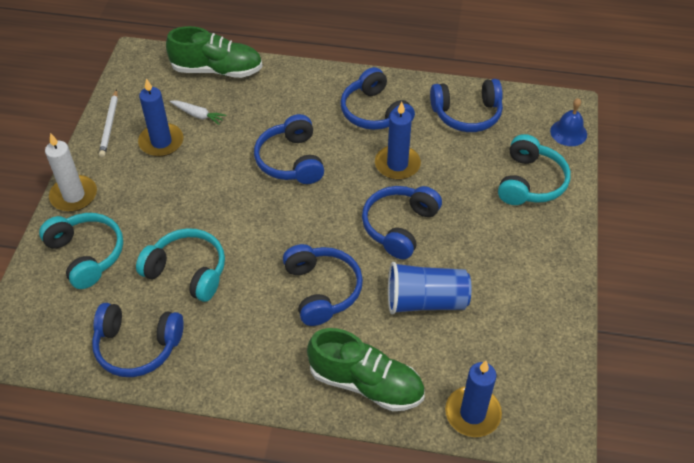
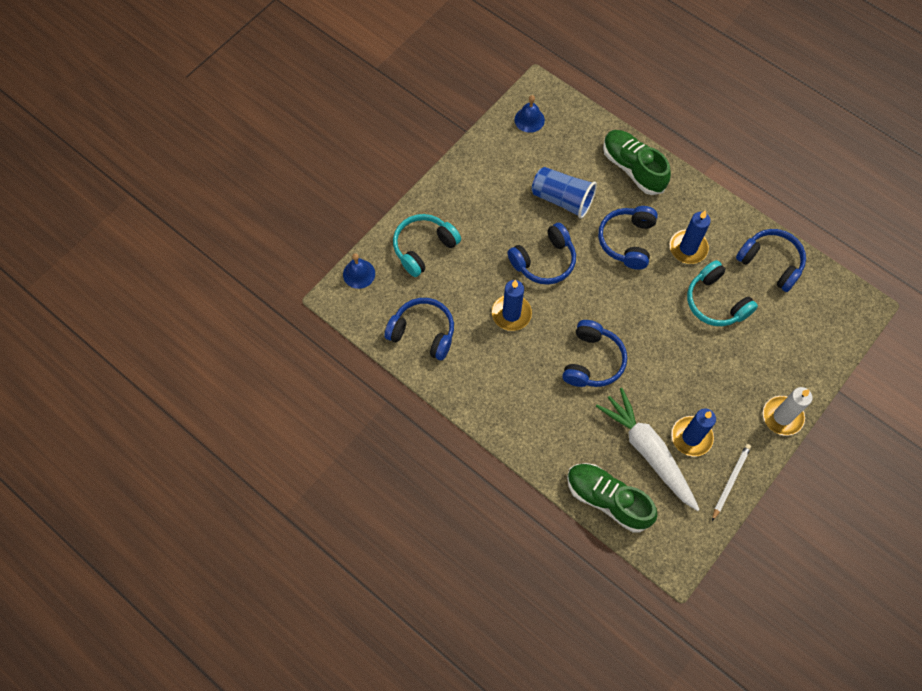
camera: 150 degrees left, 15 degrees up
turquoise headphones [39,213,123,289] -> none
white carrot [170,100,226,125] -> white carrot [596,388,700,511], size x2.36
blue headphones [340,67,415,130] -> none
blue candle [445,361,502,437] -> blue candle moved to [670,210,711,264]
none -> blue bell [514,95,545,133]

